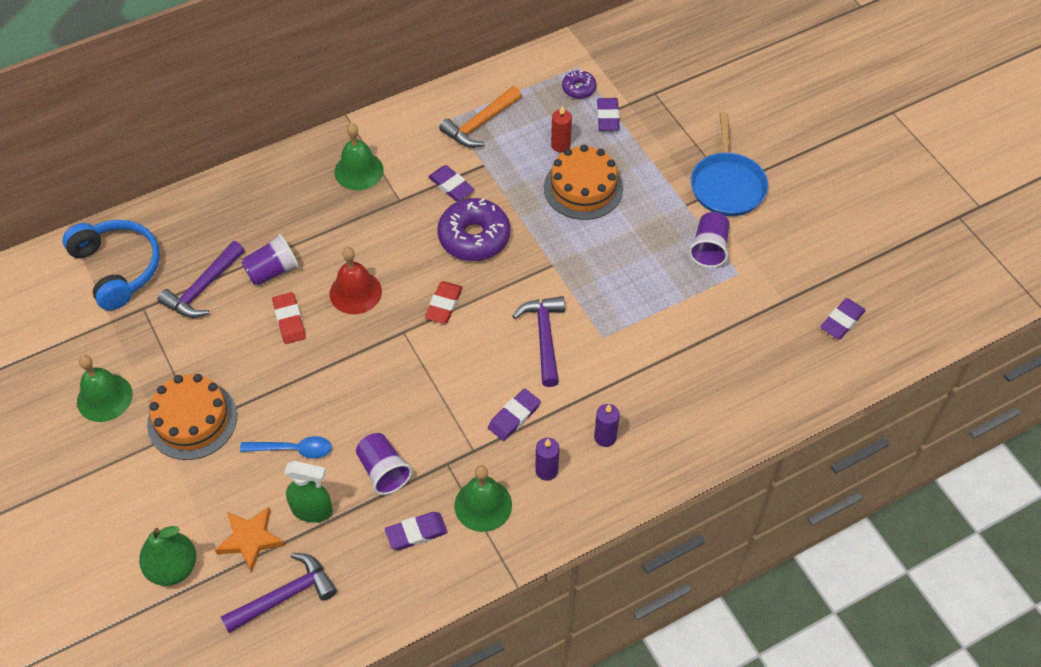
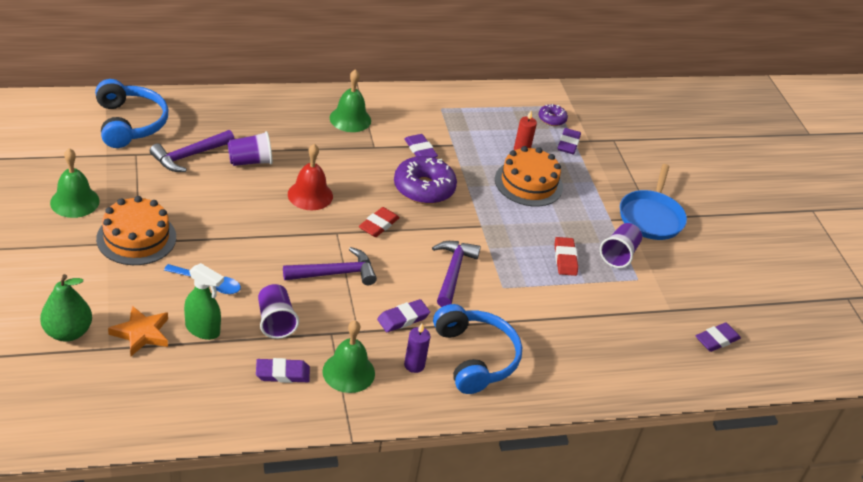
camera: 10 degrees right, 15 degrees down
purple hammer [221,553,337,633] -> purple hammer moved to [283,247,377,285]
red eraser [272,292,306,344] -> red eraser moved to [554,237,578,276]
orange hammer [439,86,522,148] -> none
purple candle [594,404,620,447] -> blue headphones [433,304,522,394]

